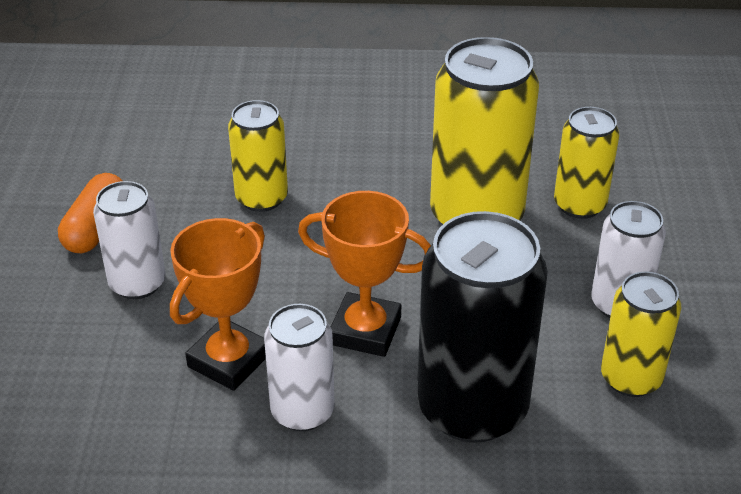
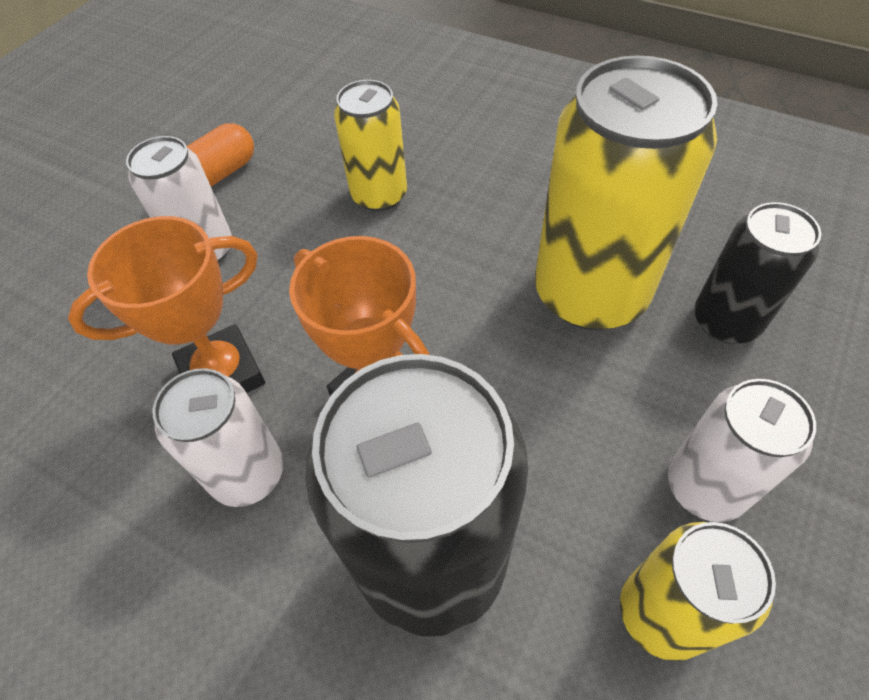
camera: 30 degrees right, 15 degrees up
yellow can [554,107,619,219] -> black can [694,202,821,344]

